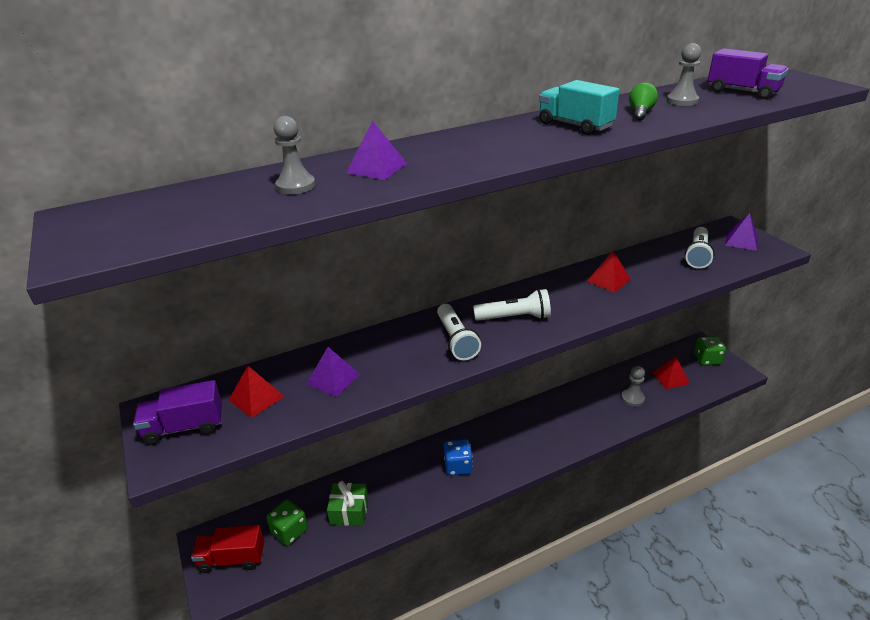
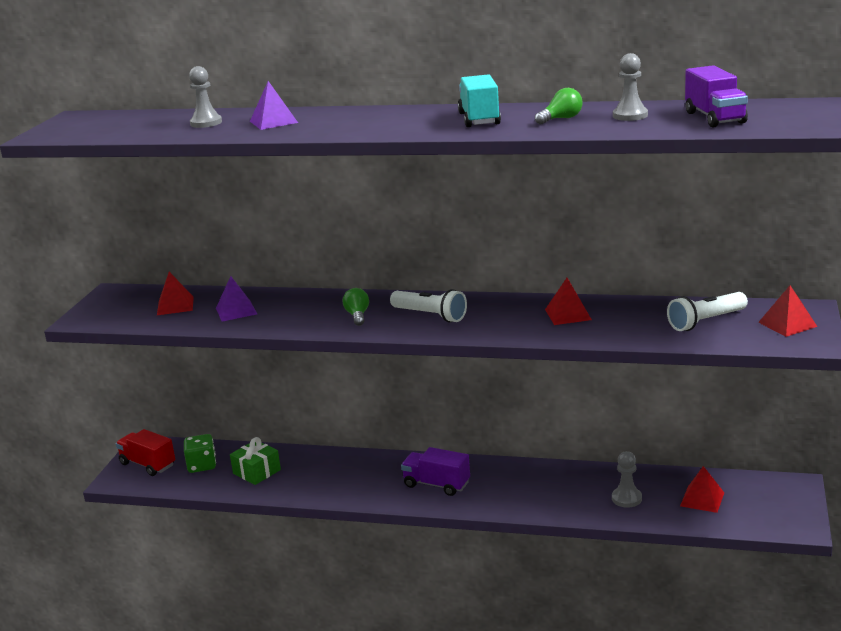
camera: 40 degrees right, 10 degrees down
purple truck [133,380,222,445] -> purple truck moved to [401,447,470,496]
white flashlight [437,304,481,360] -> green light bulb [343,288,369,326]
blue dice [444,439,473,476] -> none
green dice [694,336,726,365] -> none
purple pyramid [725,213,758,251] -> red pyramid [758,285,818,337]

